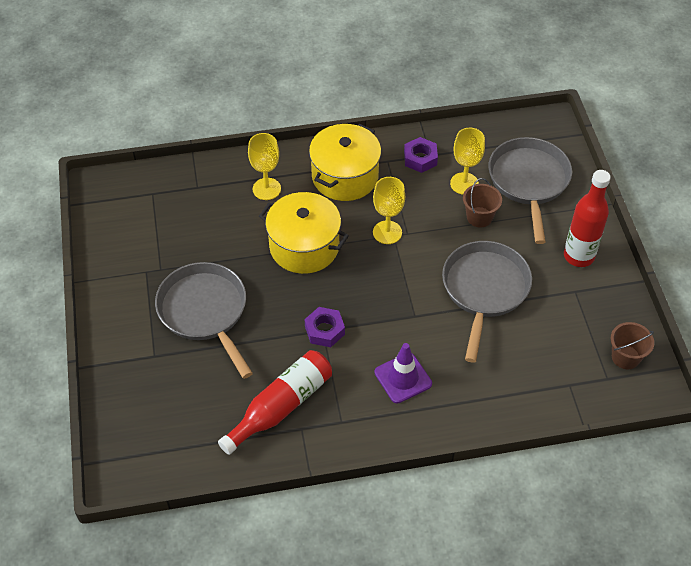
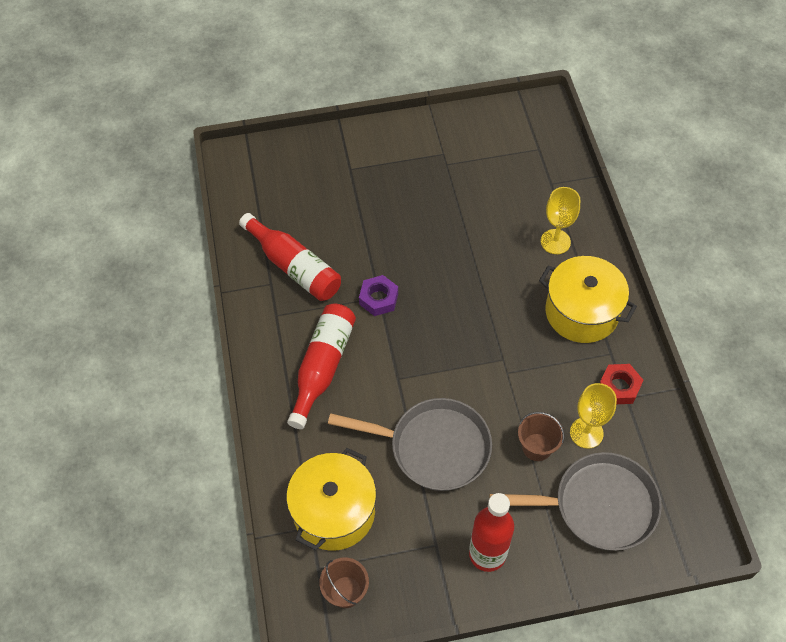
camera: 90 degrees right, 5 degrees up
grey pan [155,262,253,379] -> none
yellow pot [259,192,349,274] -> yellow pot moved to [286,448,376,551]
yellow goblet [373,177,405,244] -> none
purple traffic cone [374,343,432,403] -> red bottle [287,303,356,429]
purple nut [404,137,438,173] -> red nut [600,364,643,404]

